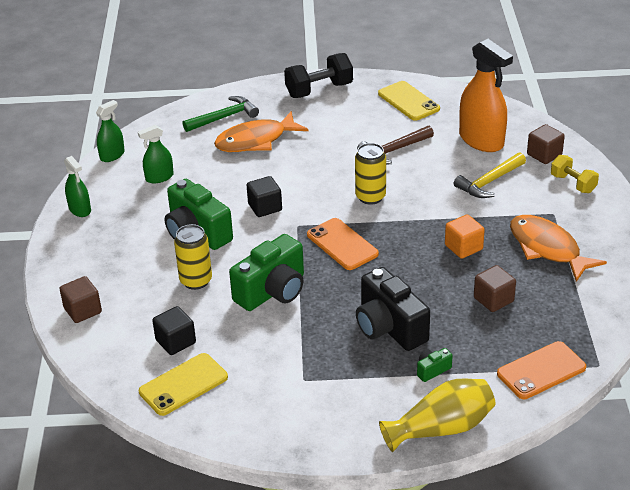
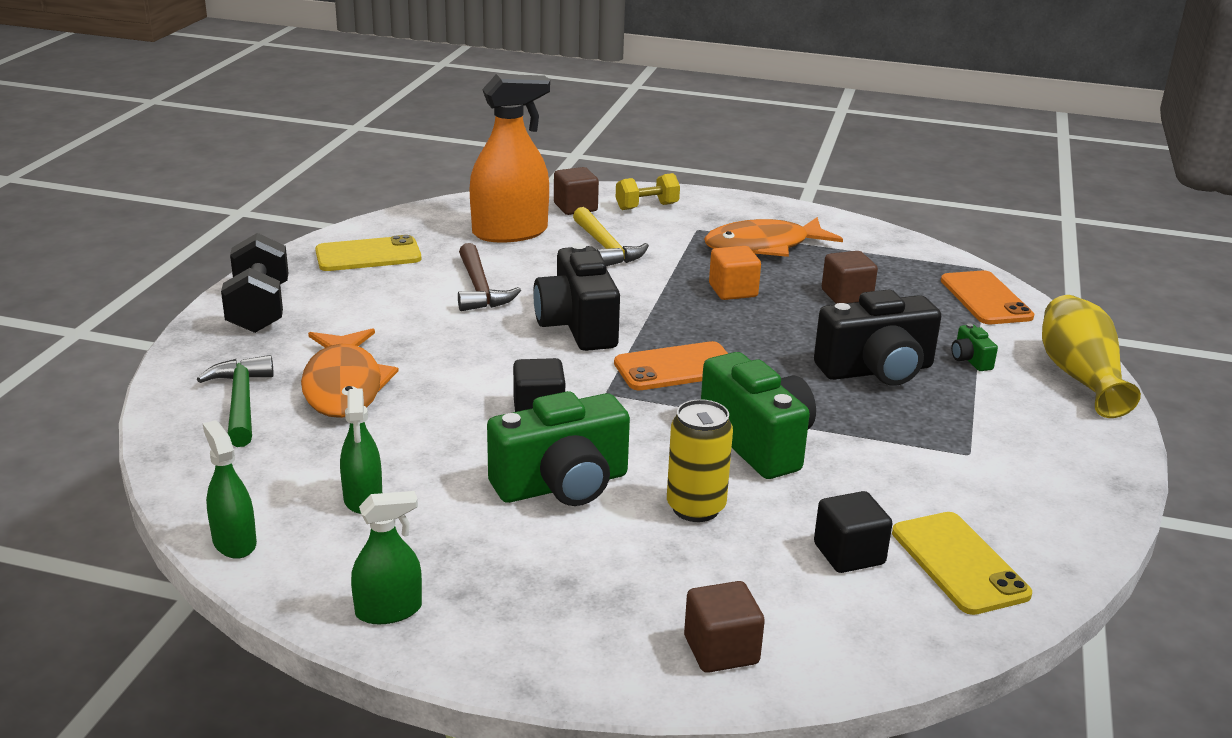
camera: 75 degrees left, 10 degrees down
yellow can [355,143,386,205] -> black camera [533,243,620,351]

